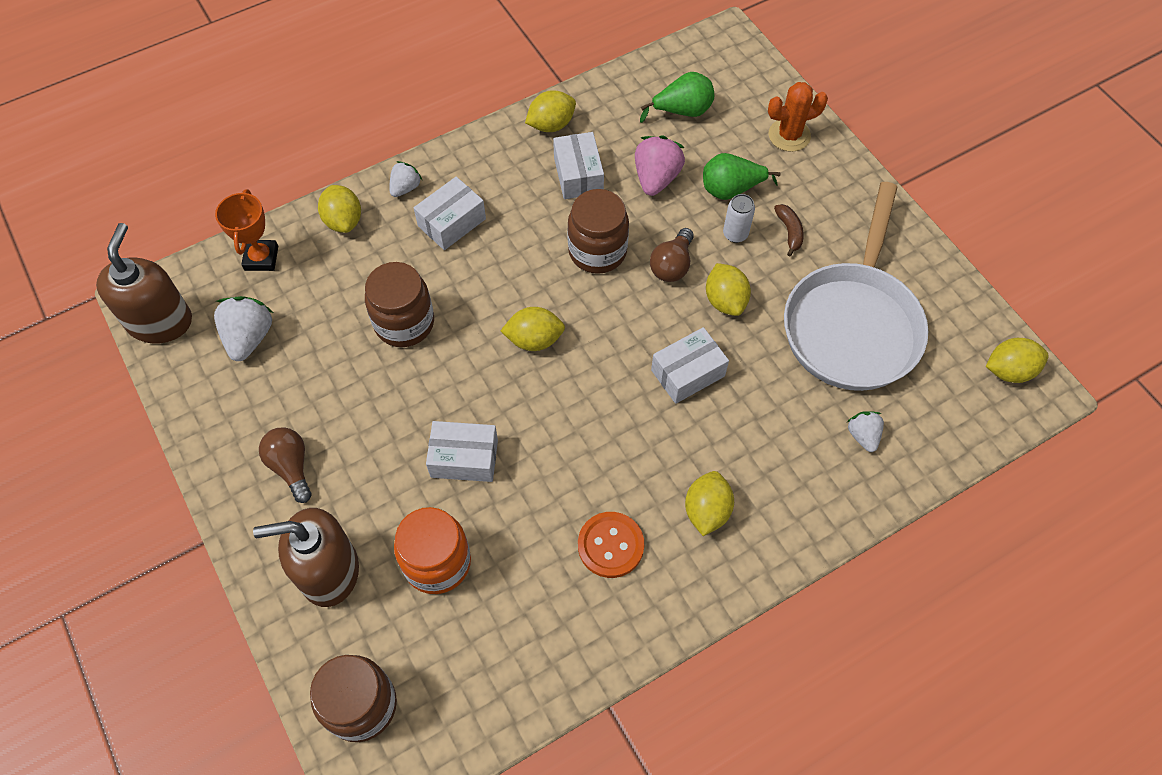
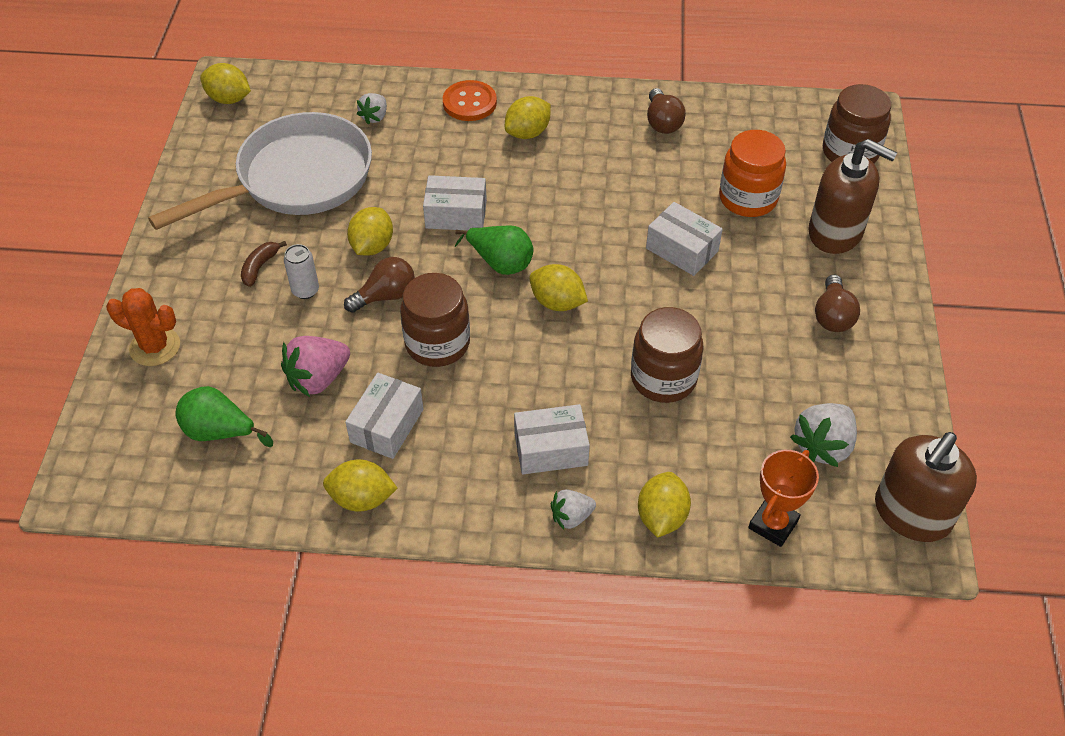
camera: 145 degrees left, 10 degrees down
orange button [578,512,644,578] -> orange button moved to [443,80,497,121]
green pear [703,153,781,200] -> green pear moved to [454,226,534,275]
none -> brown light bulb [647,88,686,134]

